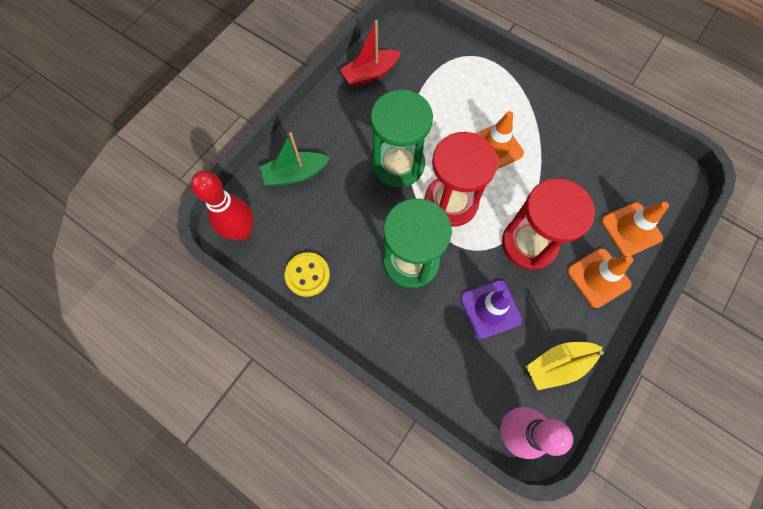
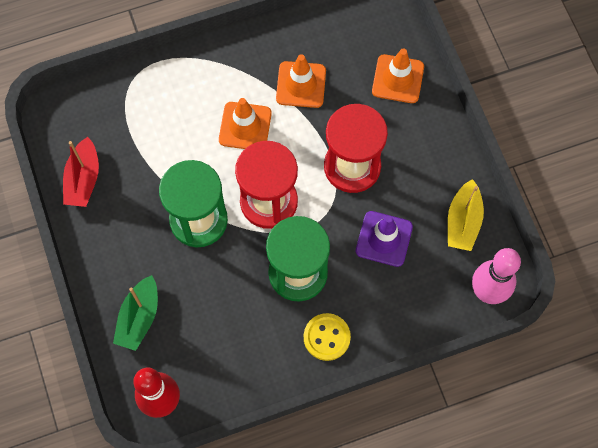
camera: 55 degrees left, 0 degrees up
yellow button [284,252,330,297] -> yellow button moved to [304,313,351,361]
orange traffic cone [567,248,633,308] -> orange traffic cone moved to [276,54,326,108]

